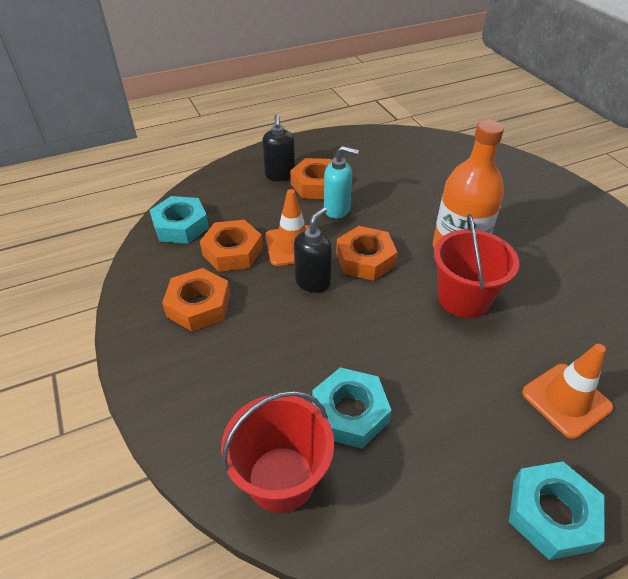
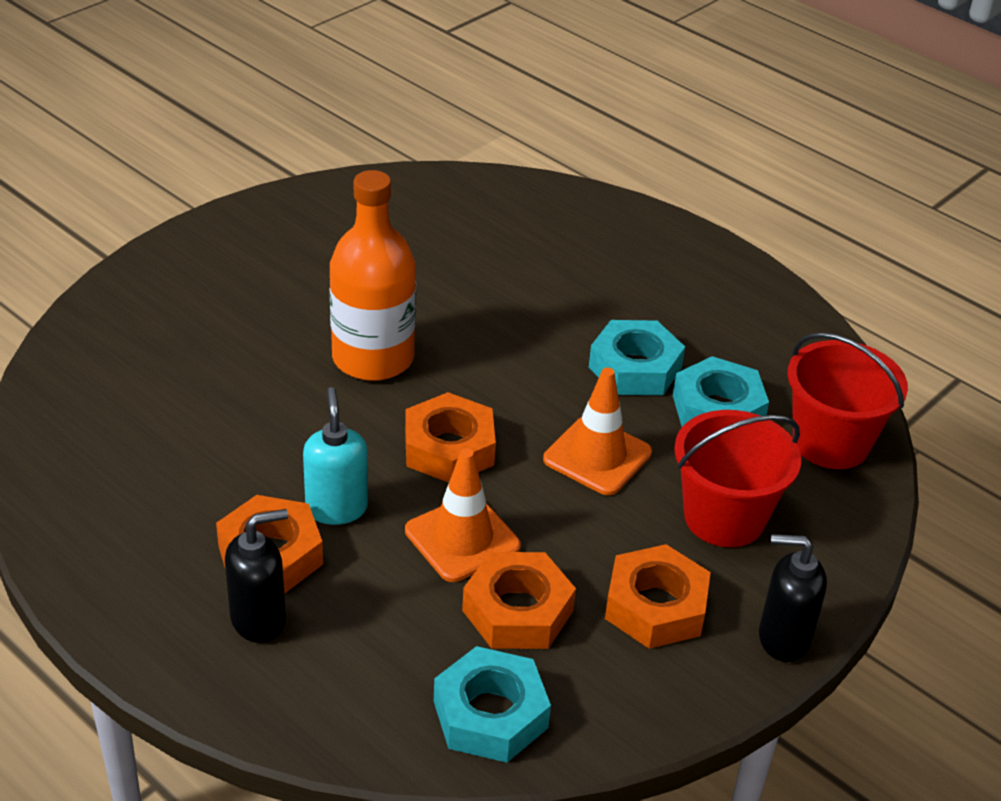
camera: 115 degrees left, 5 degrees down
black soap dispenser [294,207,332,293] -> black soap dispenser moved to [759,534,827,662]
red bucket [434,214,519,318] -> red bucket moved to [674,410,801,547]
turquoise nut [509,461,605,560] -> turquoise nut moved to [589,320,685,395]
orange traffic cone [522,344,613,439] -> orange traffic cone moved to [543,368,652,495]

